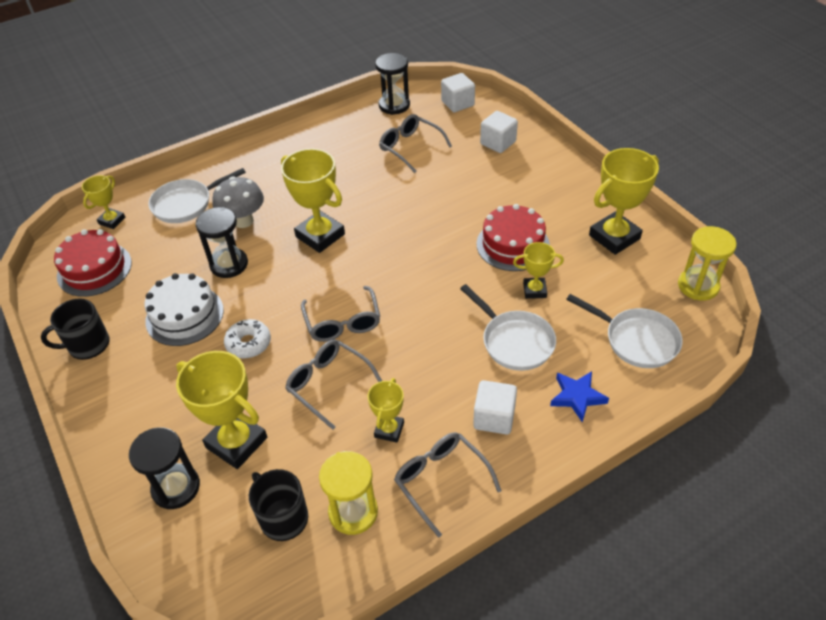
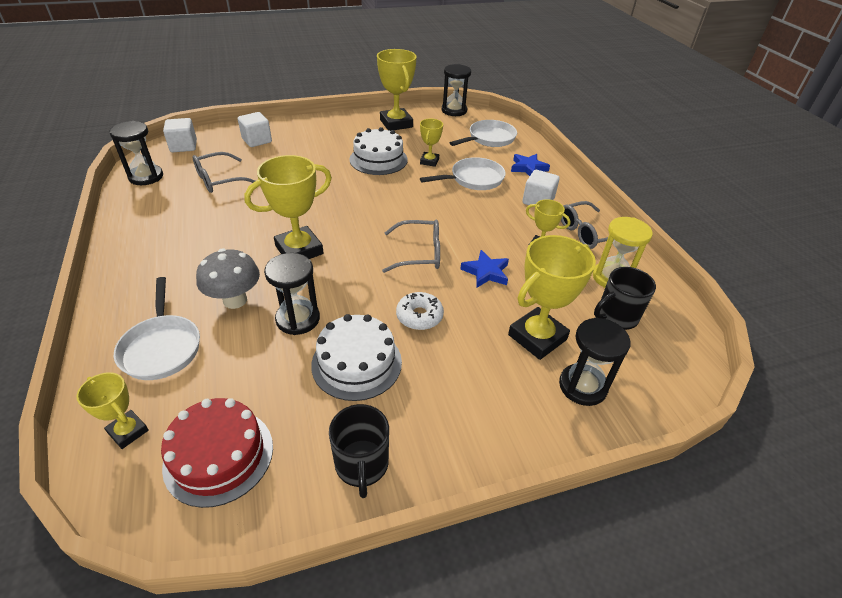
camera: 80 degrees left, 5 degrees down
grey glasses [285,339,382,430] -> blue star [460,250,509,288]
red cake [476,204,550,271] -> white cake [349,127,408,175]
yellow hourglass [678,226,737,301] -> black hourglass [442,64,471,116]

